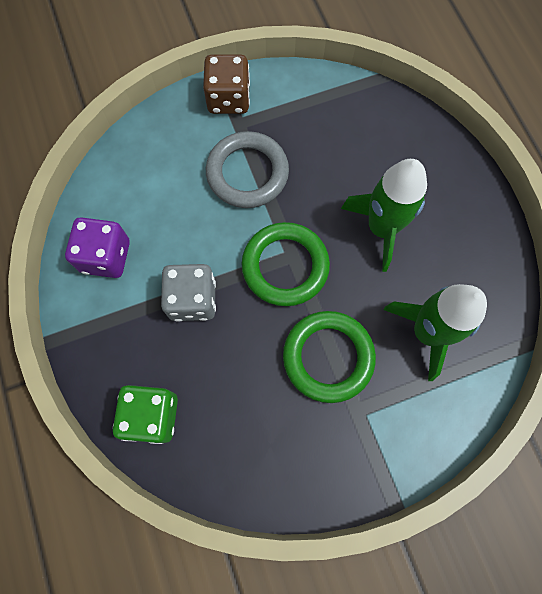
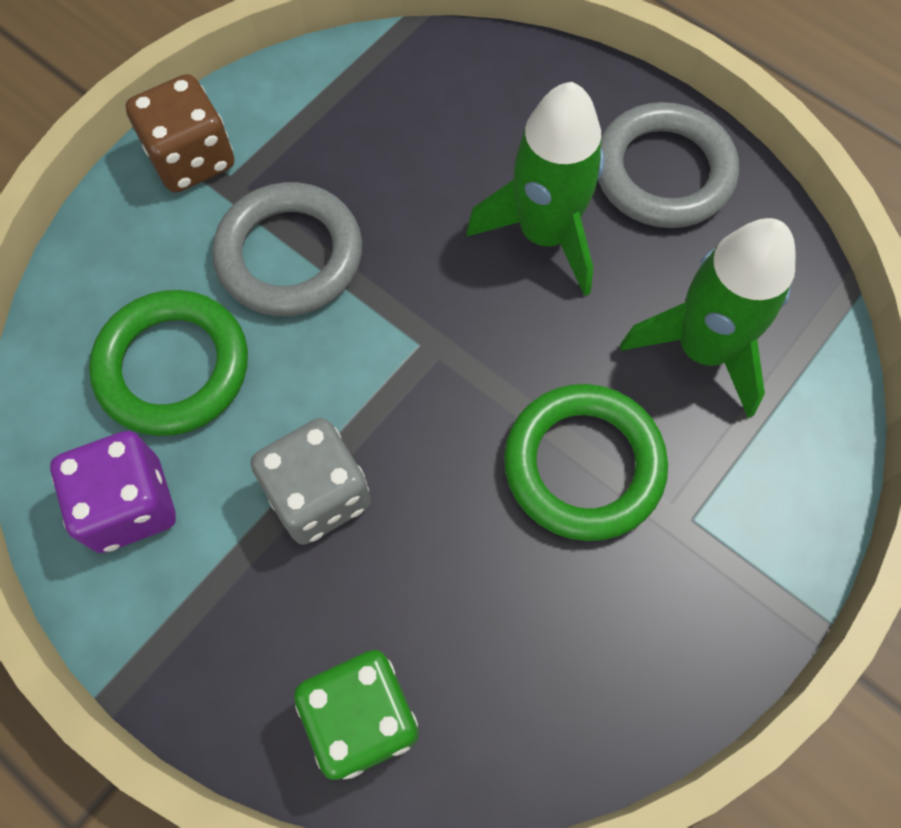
camera: 30 degrees left, 5 degrees down
green ring [242,222,330,306] -> green ring moved to [89,290,248,436]
none -> grey ring [598,102,739,228]

